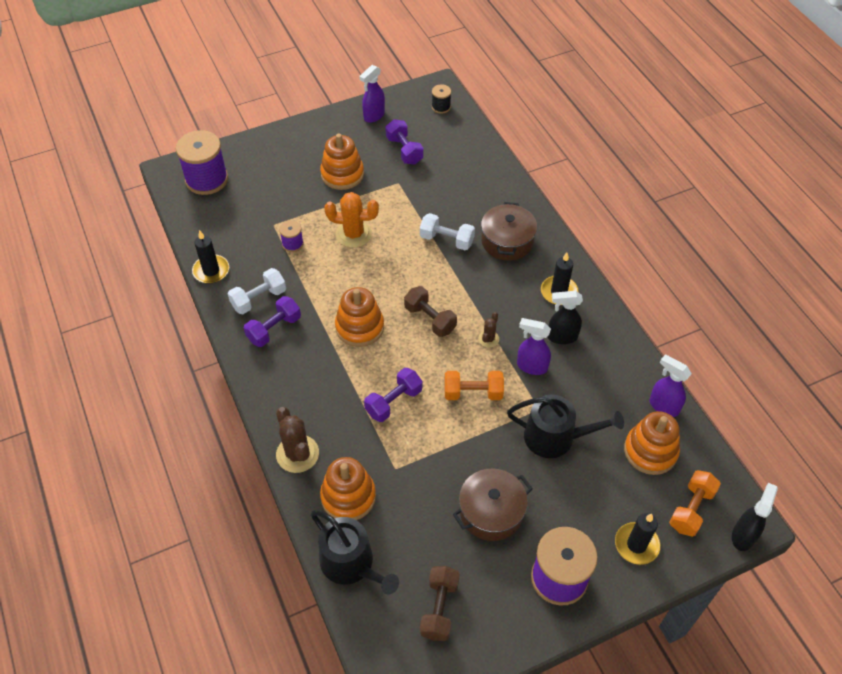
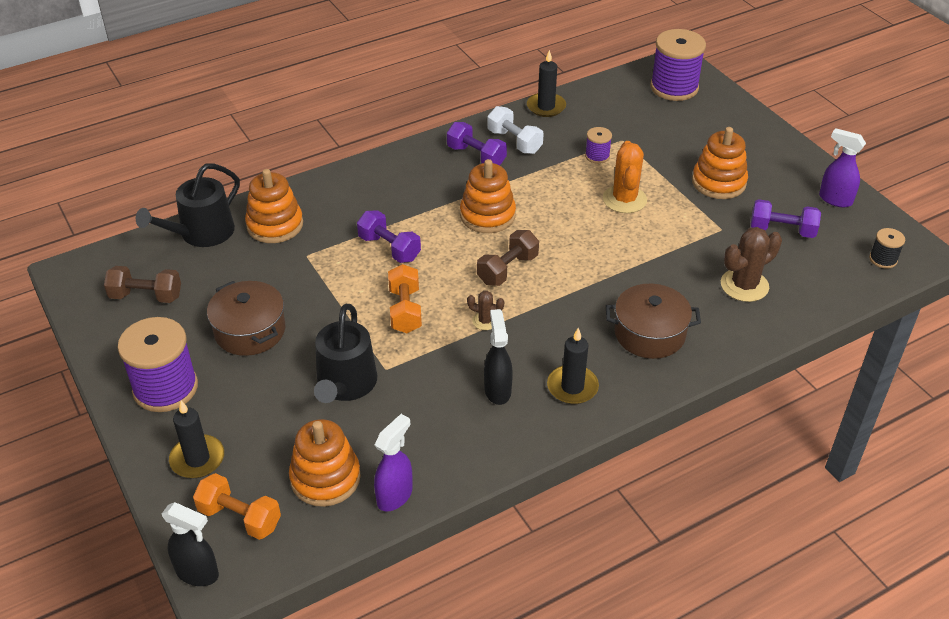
camera: 85 degrees right, 10 degrees down
brown cactus [276,407,319,473] -> brown cactus moved to [721,227,782,302]
purple dumbbell [385,119,423,165] -> purple dumbbell turned 45 degrees clockwise [751,199,821,238]
white dumbbell [420,213,475,250] -> none
purple spray bottle [517,318,551,375] -> none

